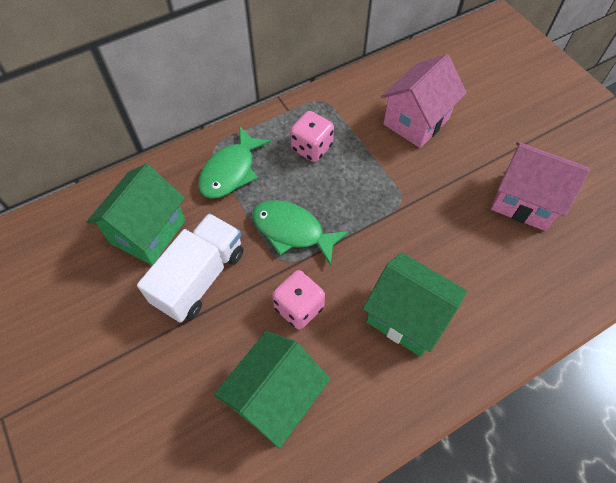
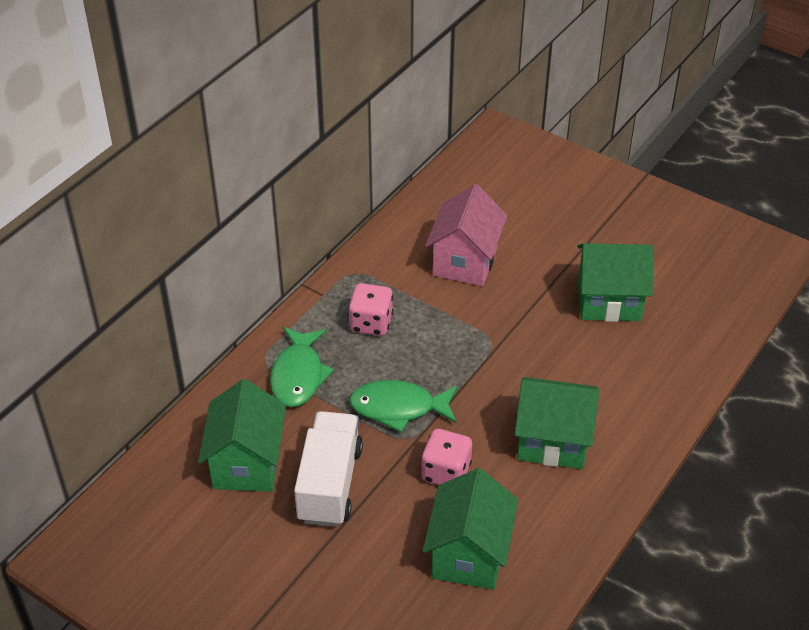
camera: 25 degrees left, 15 degrees down
pink house [491,142,590,231] -> green house [577,243,654,322]

